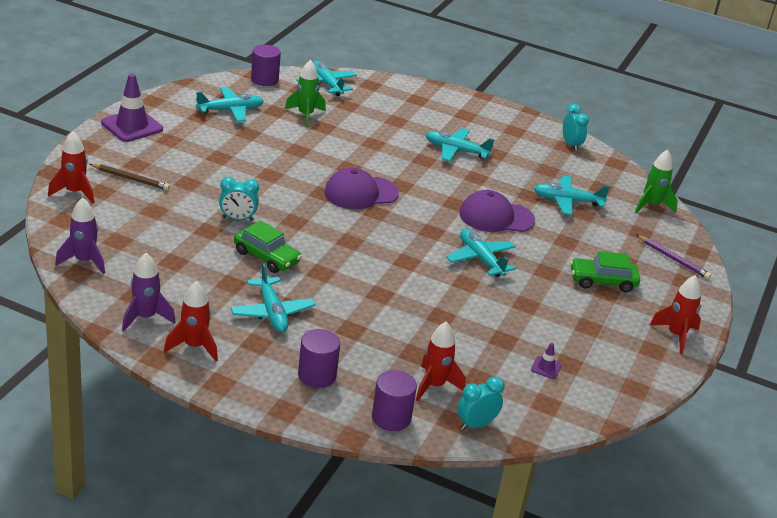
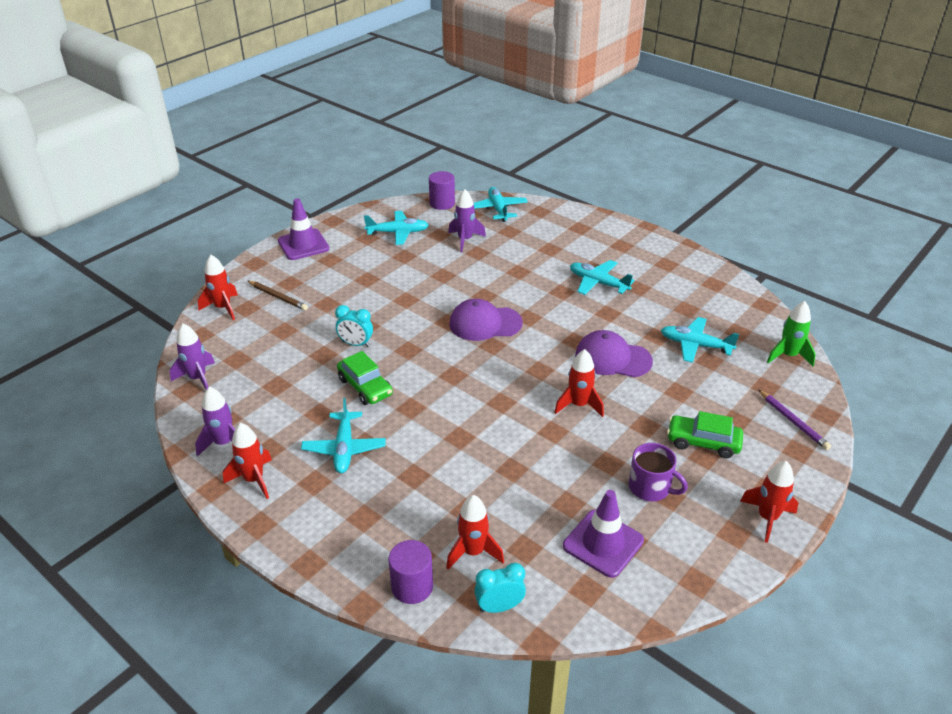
camera: 20 degrees right, 5 degrees up
green rocket [285,60,326,127] -> purple rocket [448,189,486,252]
purple cylinder [298,329,340,388] -> none
turquoise plane [446,229,516,277] -> red rocket [554,349,604,417]
purple traffic cone [531,343,562,379] -> purple traffic cone [563,490,644,578], size x2.24
turquoise clock [563,104,589,151] -> none
none -> purple mug [629,443,688,501]

